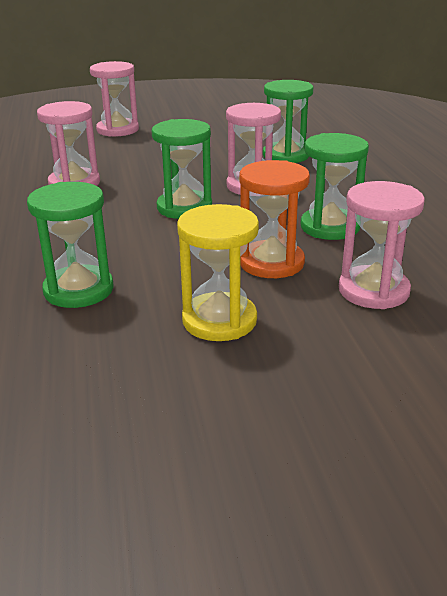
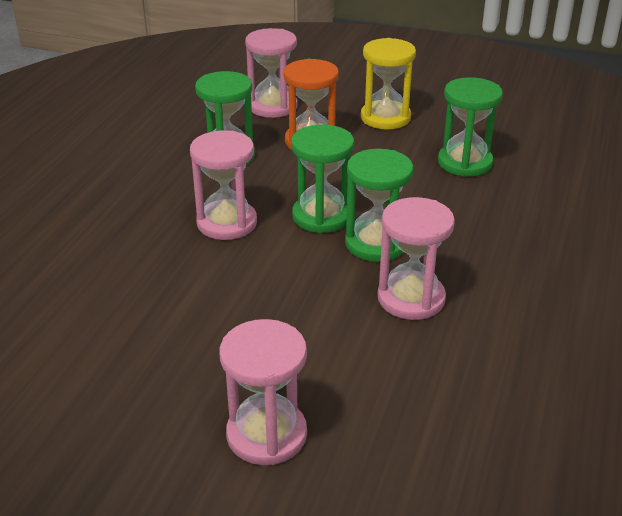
camera: 150 degrees left, 5 degrees up
green hourglass [263,80,313,163] -> green hourglass moved to [345,149,413,262]

